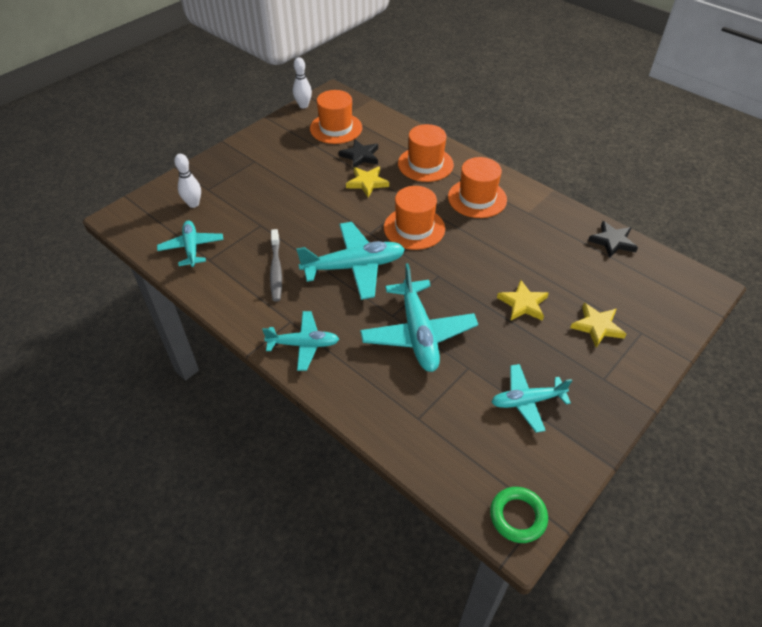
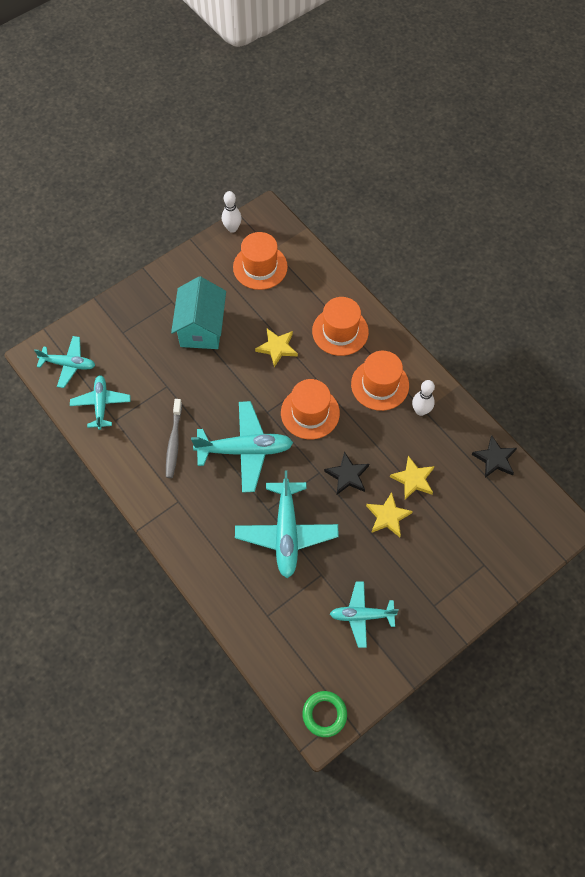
camera: 10 degrees right, 15 degrees up
white bowling pin [174,154,201,208] -> white bowling pin moved to [412,380,435,416]
turquoise plane [262,311,339,371] -> turquoise plane moved to [34,336,95,388]
black star [339,139,378,169] -> black star moved to [324,451,369,495]
yellow star [570,303,626,348] -> yellow star moved to [390,456,435,499]
none -> turquoise house [171,276,226,349]

